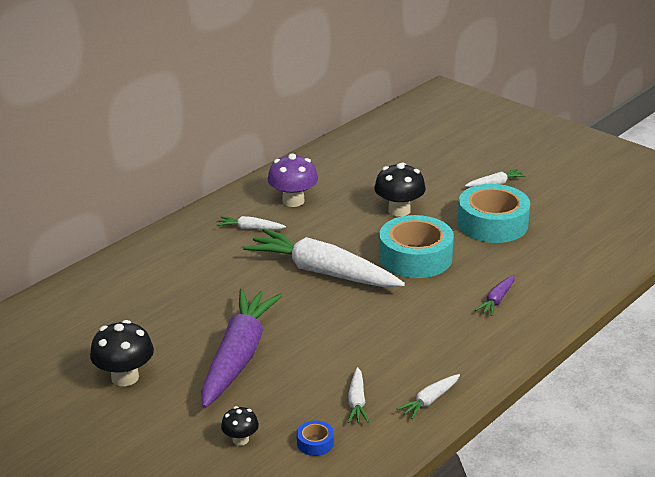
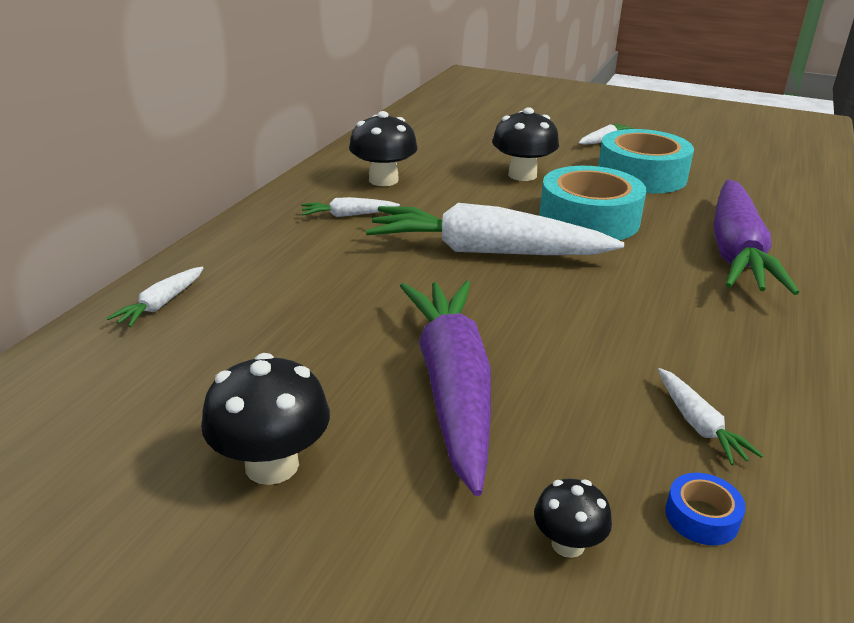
camera: 20 degrees left, 0 degrees up
purple mushroom [268,153,318,207] -> black mushroom [349,111,418,186]
white carrot [397,374,460,419] -> white carrot moved to [106,267,203,327]
purple carrot [475,275,515,316] -> purple carrot [713,179,799,295], size x2.35

